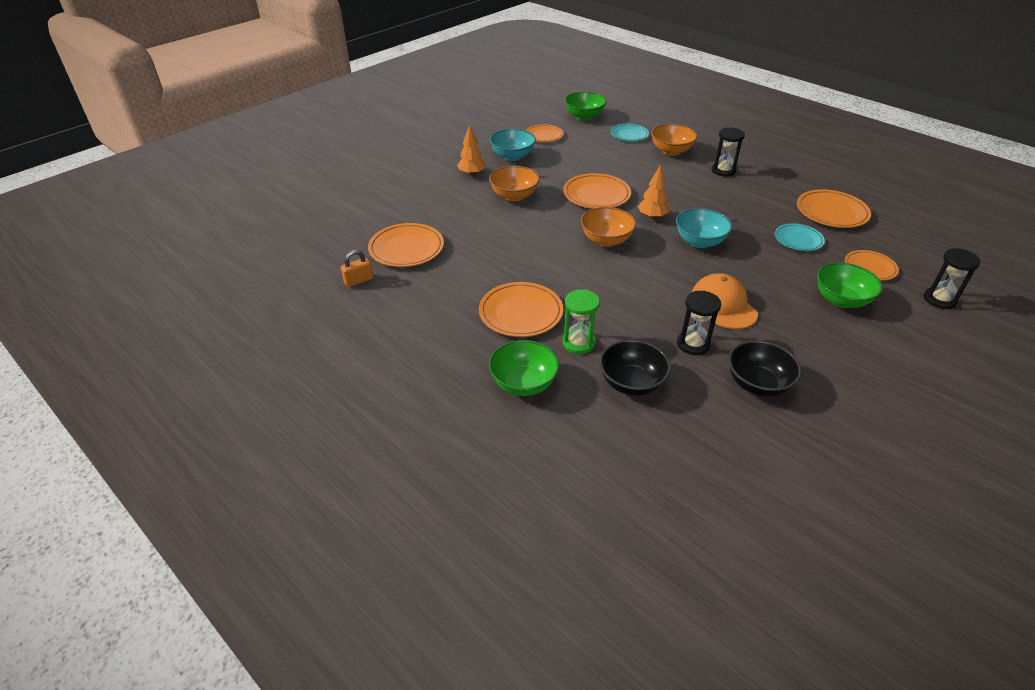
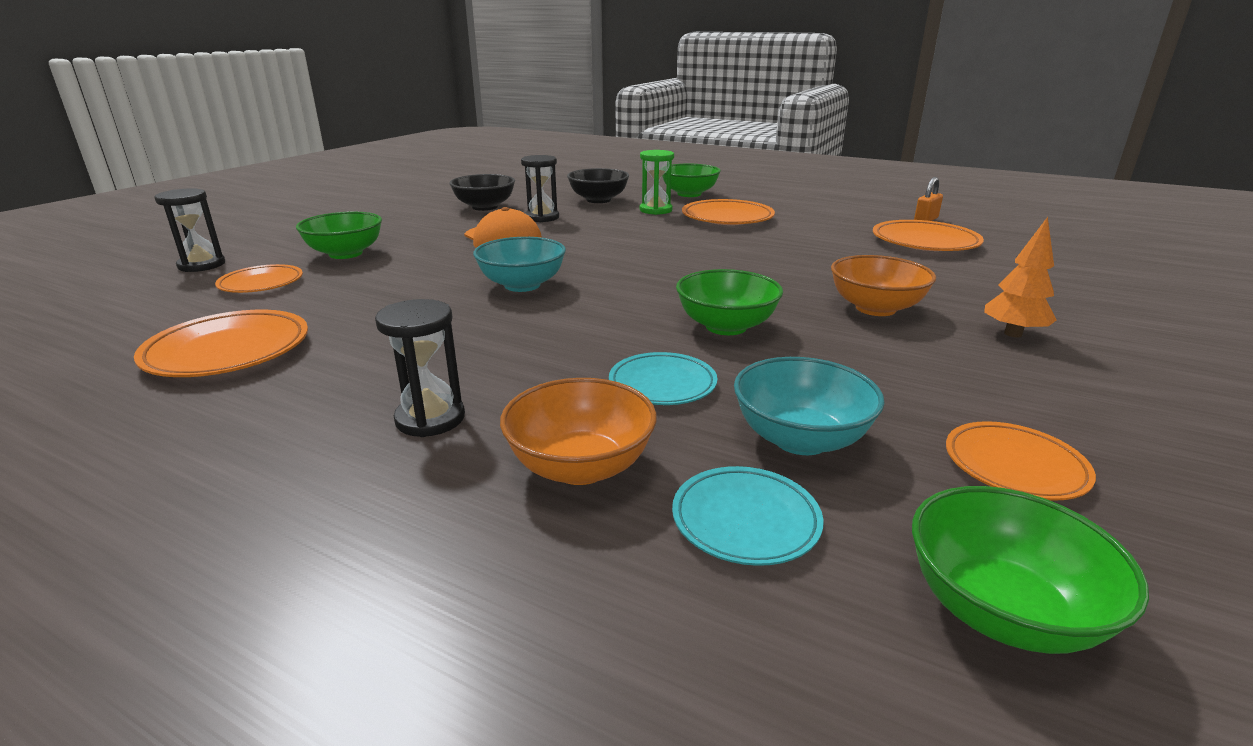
camera: 165 degrees right, 15 degrees down
turquoise bowl [490,129,536,161] -> turquoise bowl moved to [734,357,885,455]
orange plate [563,173,631,209] -> green bowl [676,269,783,335]
orange bowl [581,207,636,247] -> none
orange tree [638,164,669,219] -> none
turquoise plate [775,223,825,251] -> turquoise plate moved to [609,352,717,405]

